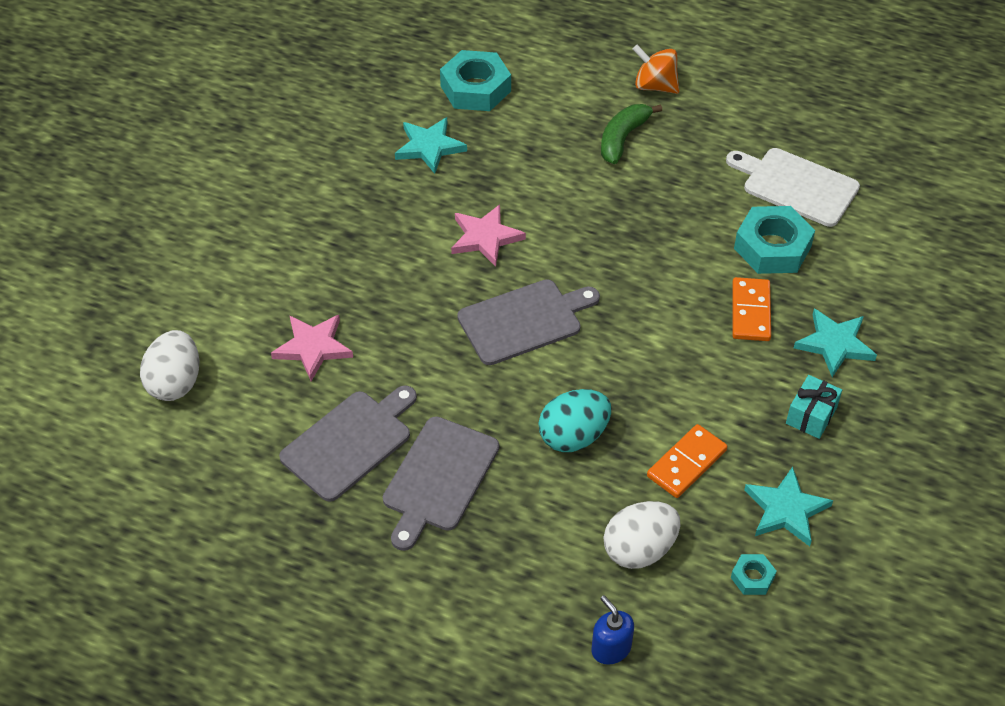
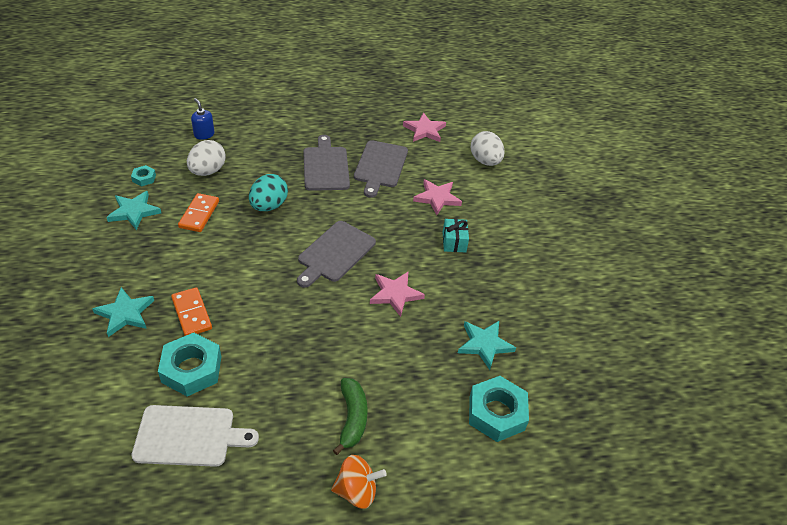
camera: 145 degrees right, 5 degrees down
blue soap dispenser [591,595,634,665] -> blue soap dispenser turned 150 degrees counterclockwise [191,98,215,140]
turquoise gift [786,375,842,439] -> turquoise gift moved to [443,219,469,252]
none -> pink star [403,113,446,142]

